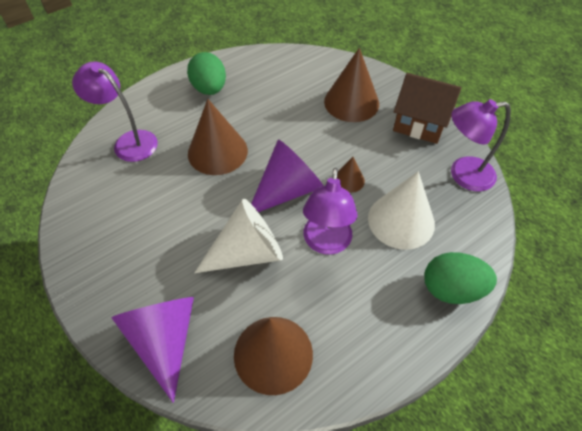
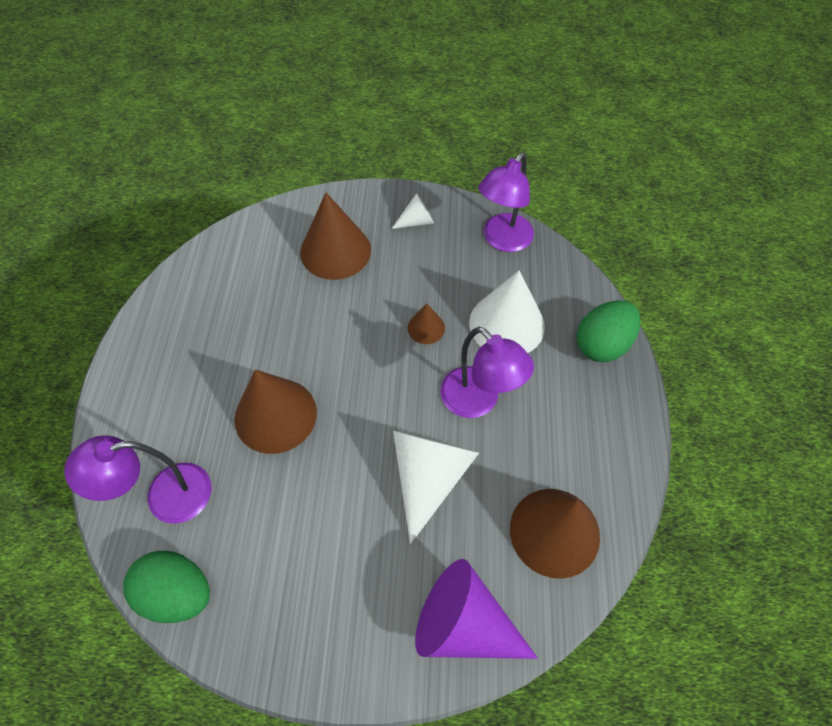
camera: 50 degrees left, 5 degrees up
green egg [187,52,226,95] -> green egg moved to [123,551,210,623]
purple cone [251,139,323,212] -> none
brown house [393,73,461,144] -> white cone [391,193,434,229]

